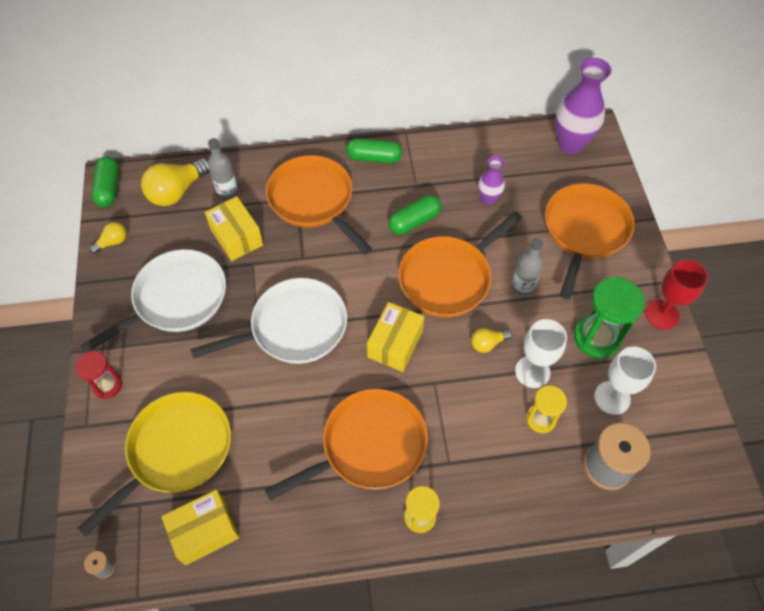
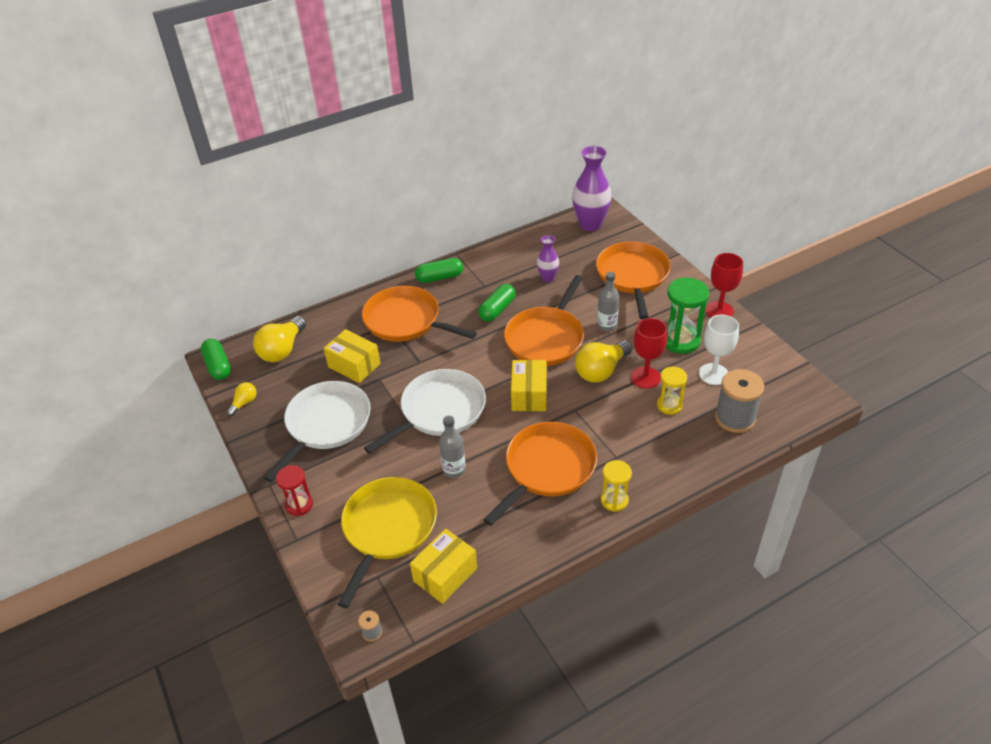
camera: 20 degrees left, 15 degrees down
grey bottle [208,138,238,199] -> grey bottle moved to [439,416,466,478]
yellow light bulb [471,328,512,353] -> yellow light bulb [575,340,632,382], size x1.92
white goblet [515,319,567,388] -> red goblet [631,318,667,389]

